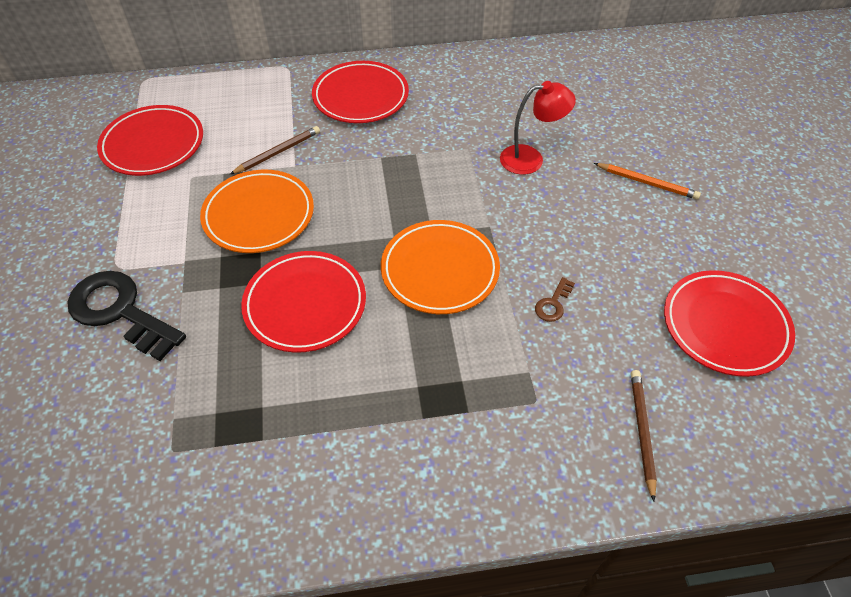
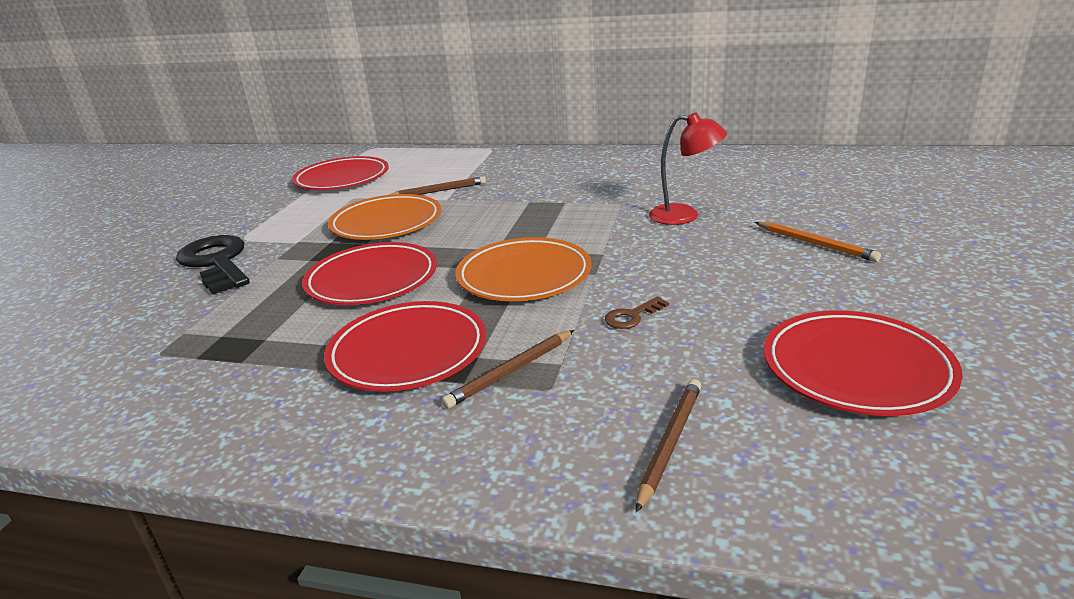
camera: 25 degrees right, 25 degrees down
red plate [312,61,409,123] -> red plate moved to [324,301,486,392]
none -> brown pencil [442,330,574,409]

